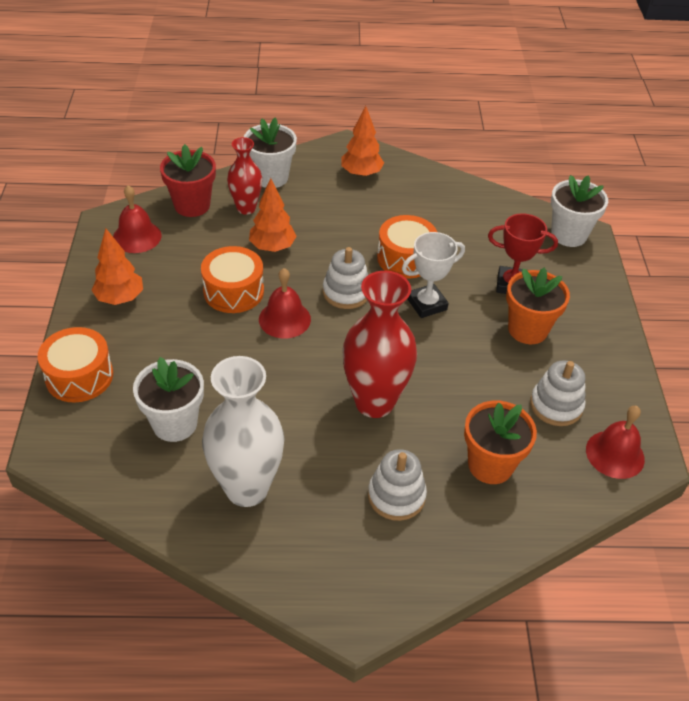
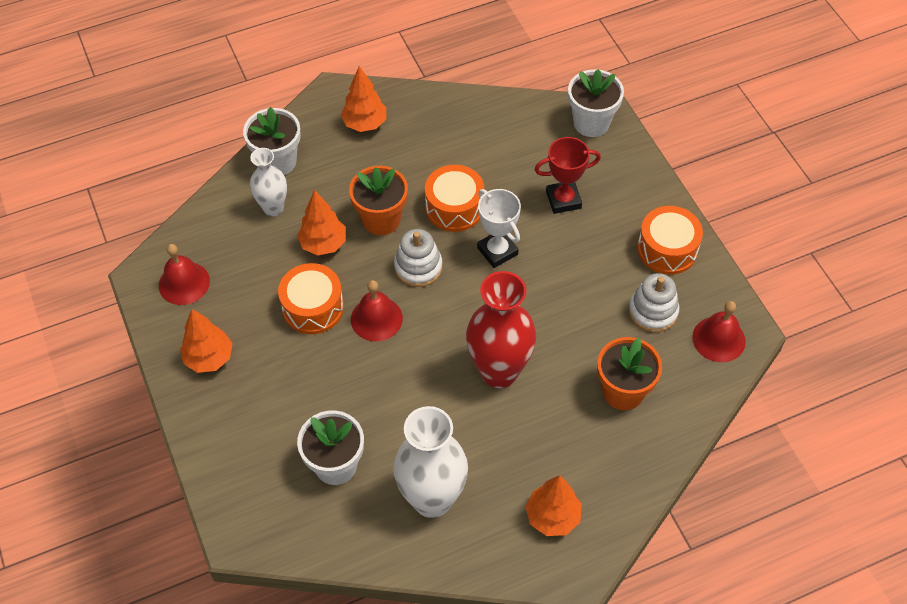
camera: 20 degrees left, 10 degrees up
orange drum [37,327,113,403] -> orange drum moved to [637,206,703,275]
red flower pot [160,144,216,217] -> none
red vase [227,137,262,215] -> white vase [250,148,287,217]
white stacking toy [368,449,427,521] -> none
white trophy [402,232,465,318] -> white trophy turned 75 degrees counterclockwise [477,189,521,268]
orange flower pot [506,268,570,344] -> orange flower pot moved to [349,166,408,235]
none -> orange tree [525,475,582,536]

